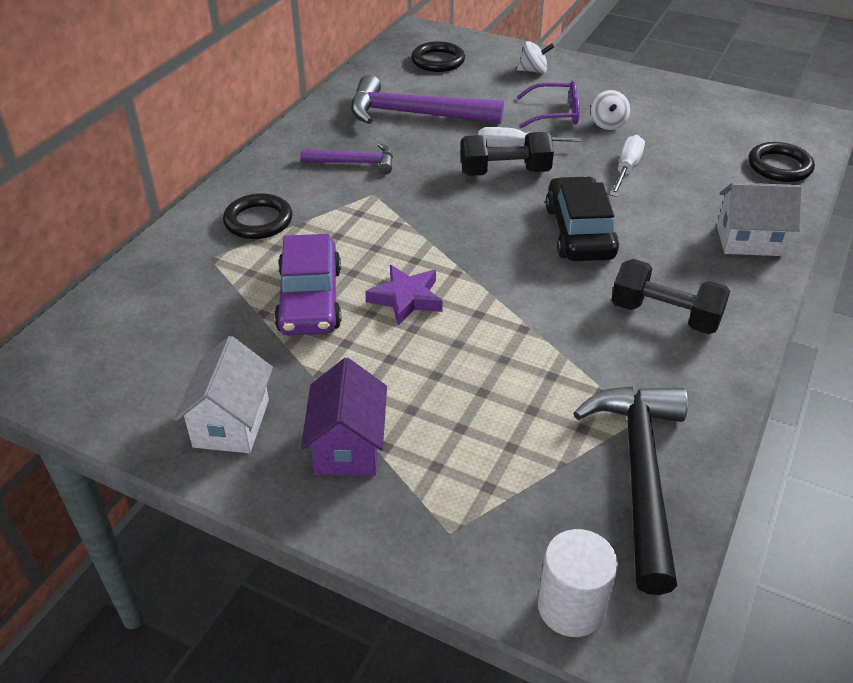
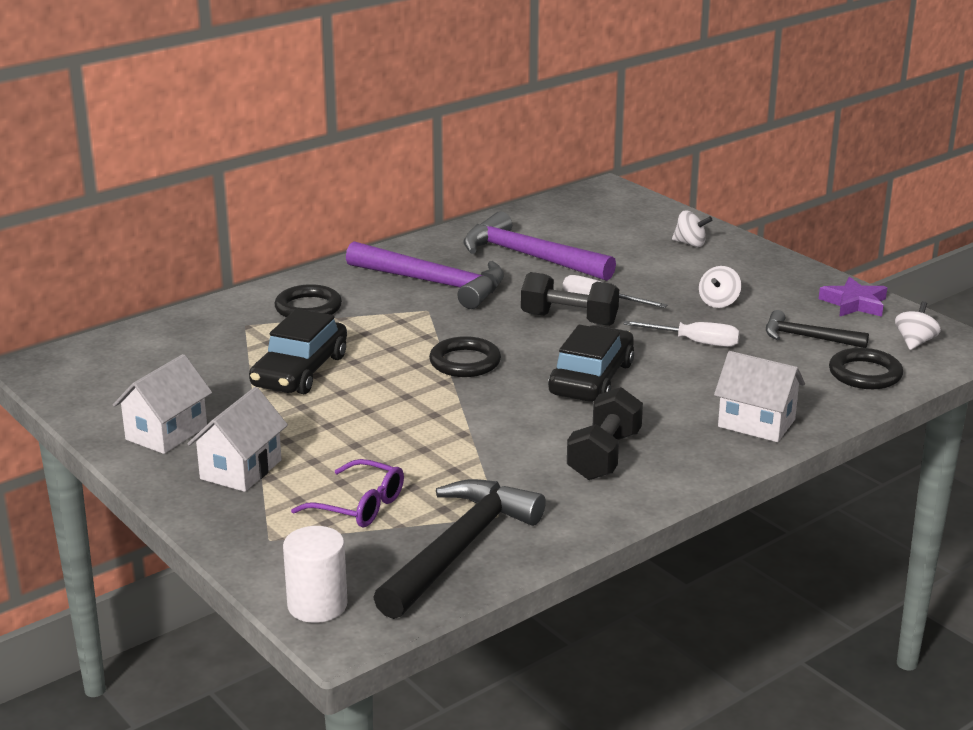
camera: 25 degrees right, 15 degrees down
purple car [274,234,341,336] -> black car [249,309,347,394]
purple hammer [300,143,393,175] -> purple hammer [346,241,504,309], size x1.77
purple house [301,358,387,476] -> white house [187,387,288,492]
purple star [365,265,443,325] -> purple star moved to [819,277,887,317]
black ring [411,41,465,72] -> black ring moved to [429,336,501,377]
purple glasses [517,81,580,128] -> purple glasses moved to [291,459,404,527]
white screwdriver [610,135,645,197] -> white screwdriver turned 60 degrees clockwise [624,321,740,347]
black dumbbell [611,259,730,334] -> black dumbbell turned 60 degrees clockwise [567,387,643,480]
none -> black hammer [766,310,869,348]
none -> white spinning top [895,301,941,350]

